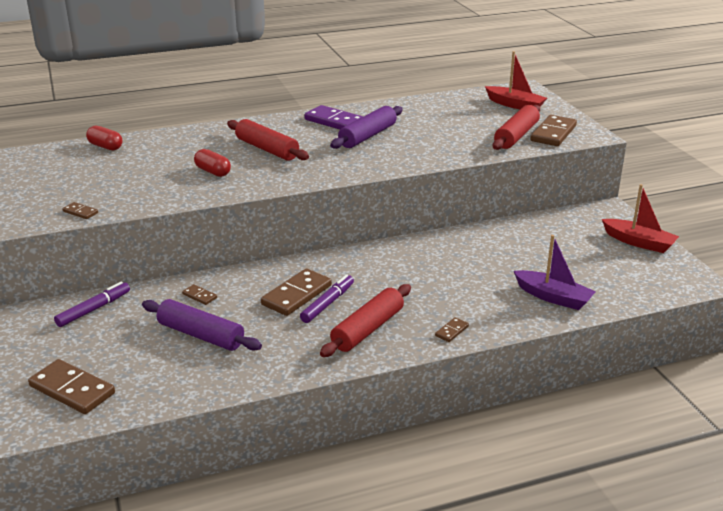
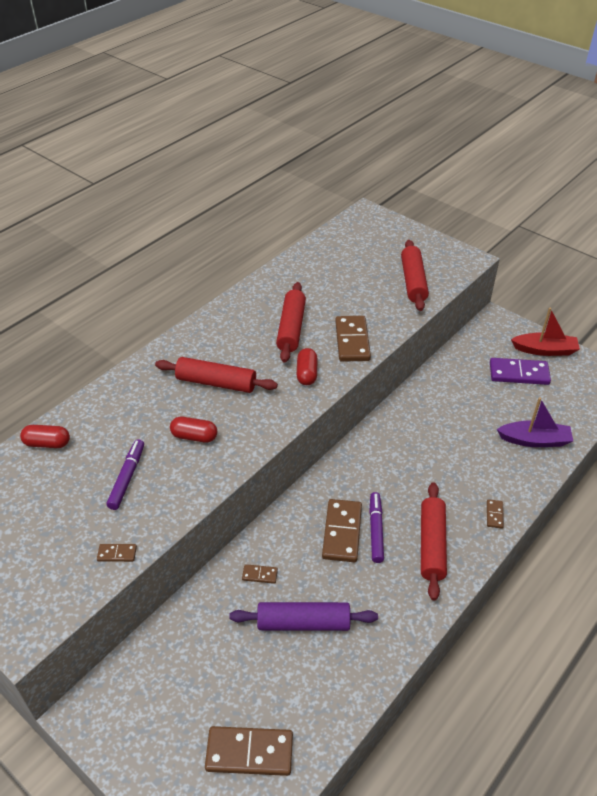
camera: 30 degrees left, 15 degrees up
purple marker [54,282,130,327] -> purple marker moved to [106,439,144,510]
purple domino [305,105,364,130] -> purple domino moved to [490,358,551,385]
purple rolling pin [330,106,403,149] -> red rolling pin [276,282,306,363]
red boat [485,51,547,109] -> none
brown domino [530,115,577,146] -> brown domino moved to [335,316,371,362]
none -> red capsule [297,348,317,385]

